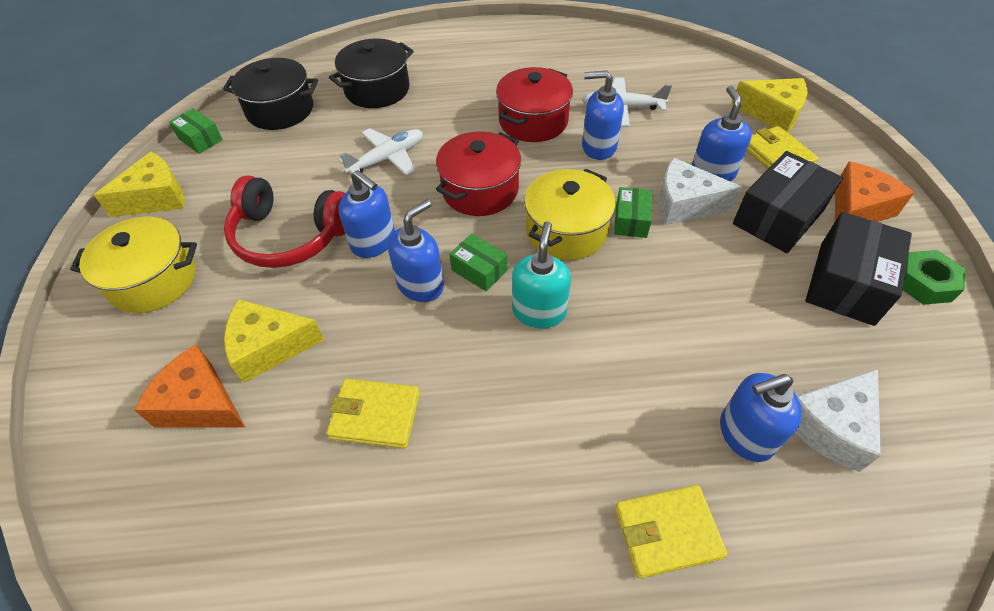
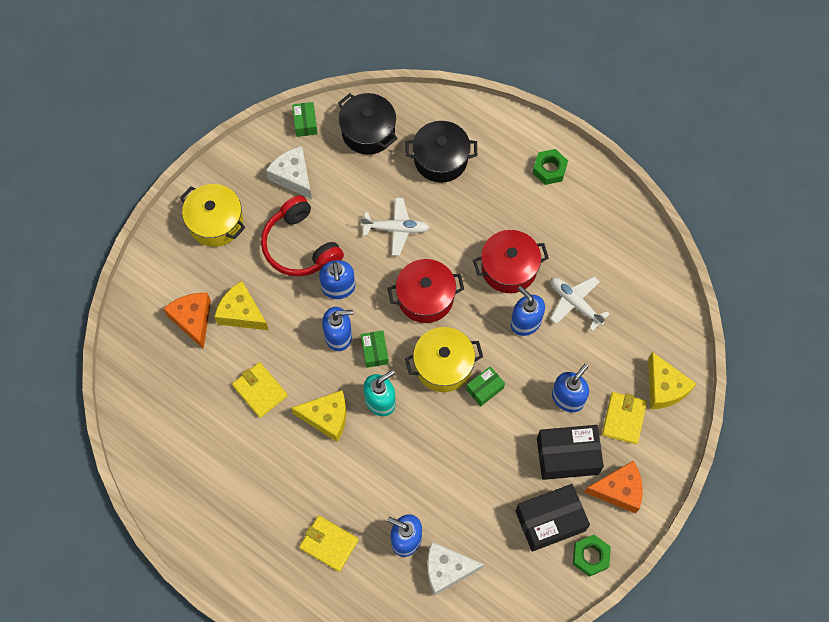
camera: 40 degrees right, 15 degrees up
yellow cheese [94,152,185,217] -> yellow cheese moved to [291,390,346,442]
white cheese [659,158,742,225] -> white cheese moved to [266,146,312,199]
none -> green nut [533,149,568,185]

